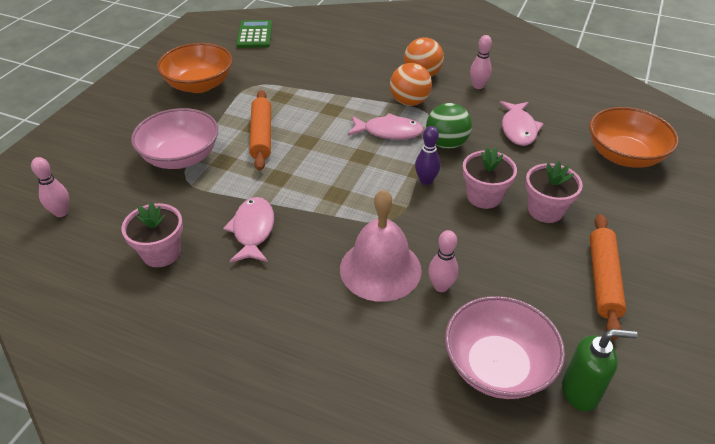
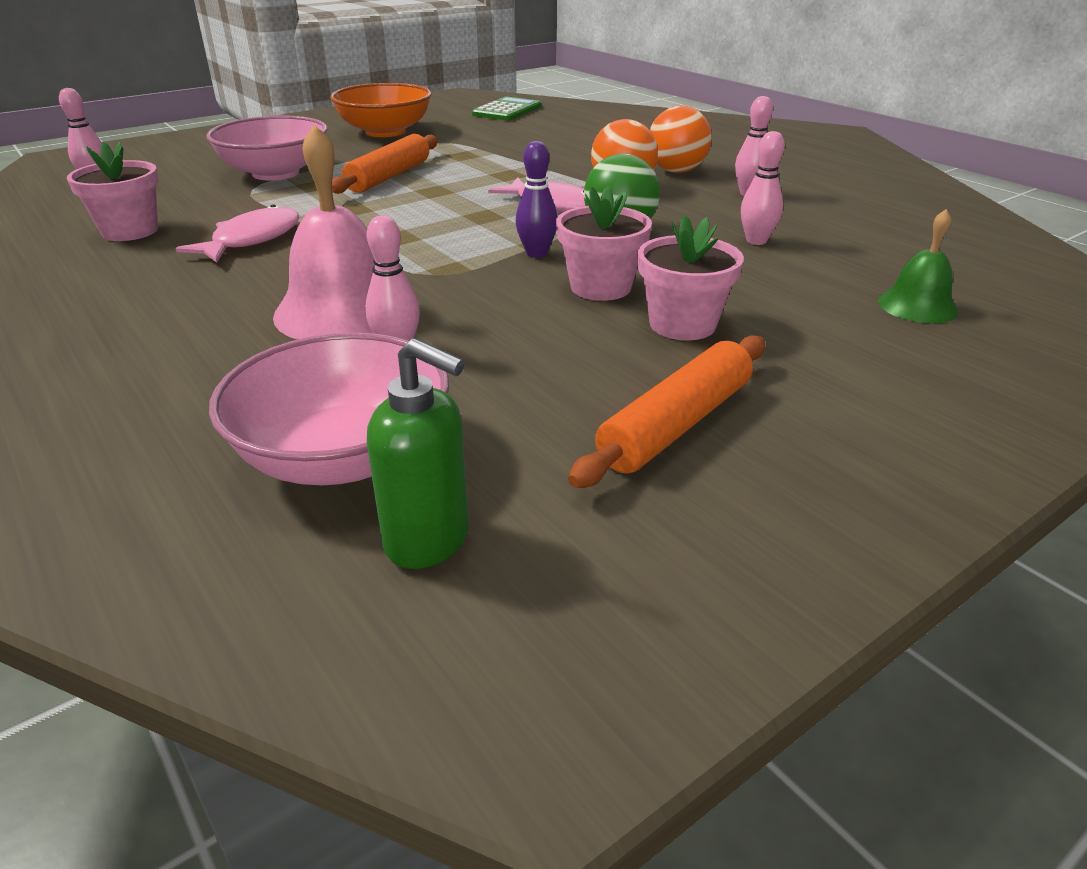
camera: 30 degrees right, 10 degrees down
pink fish [499,101,544,146] -> pink bowling pin [741,131,785,245]
orange bowl [589,107,678,168] -> green bell [878,209,959,323]

